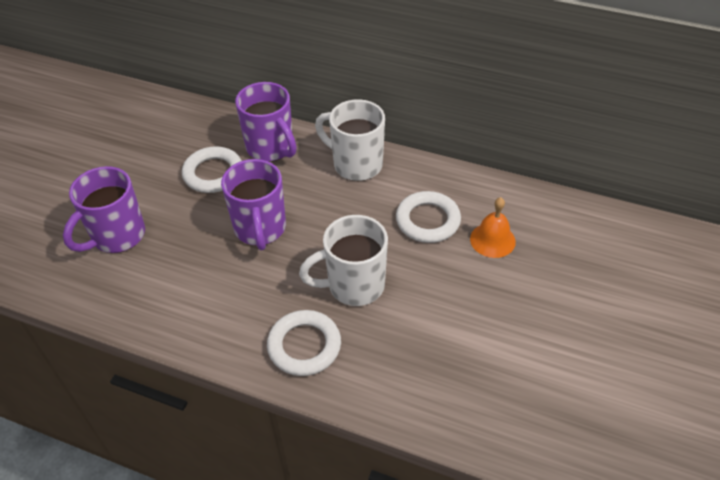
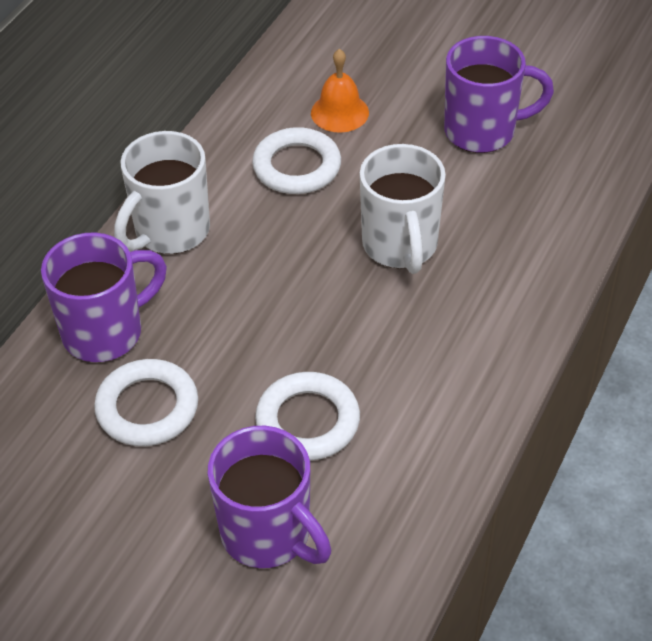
camera: 85 degrees left, 0 degrees up
purple mug [221,159,286,250] -> purple mug moved to [444,36,554,153]
white ring [267,310,341,376] -> white ring moved to [255,372,360,461]

